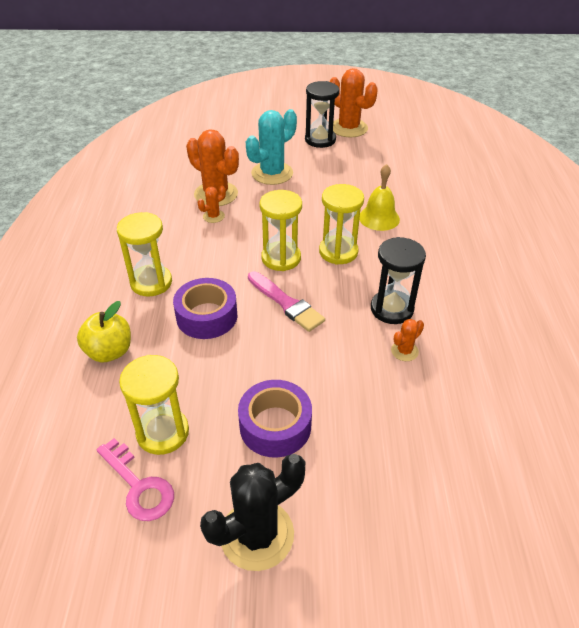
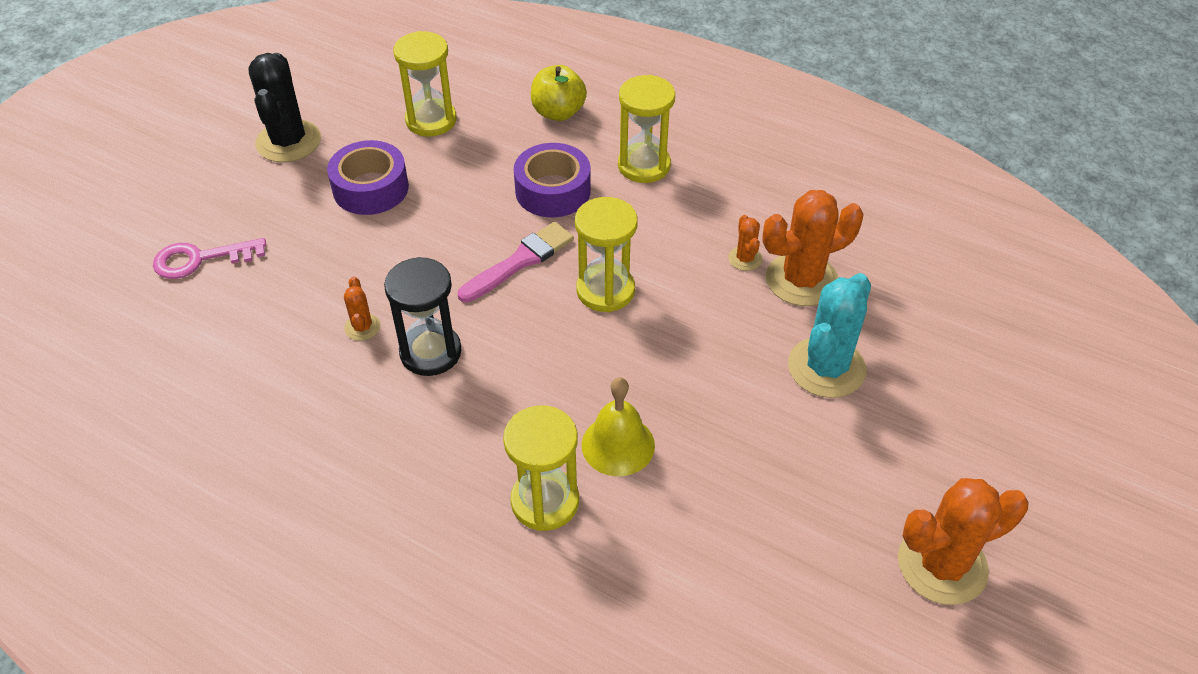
camera: 120 degrees right, 5 degrees up
pink key [96,438,174,521] -> pink key moved to [153,238,266,279]
turquoise cactus [246,109,297,185] -> turquoise cactus turned 45 degrees clockwise [788,273,871,398]
pink brush [248,271,325,332] -> pink brush turned 150 degrees clockwise [458,222,574,303]
black hourglass [305,81,339,148] -> none
yellow hourglass [319,184,364,265] -> yellow hourglass moved to [503,405,579,531]

